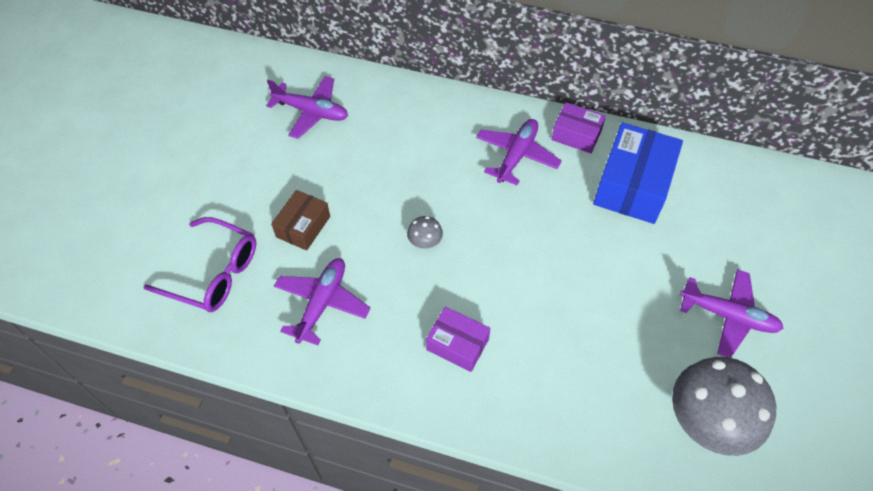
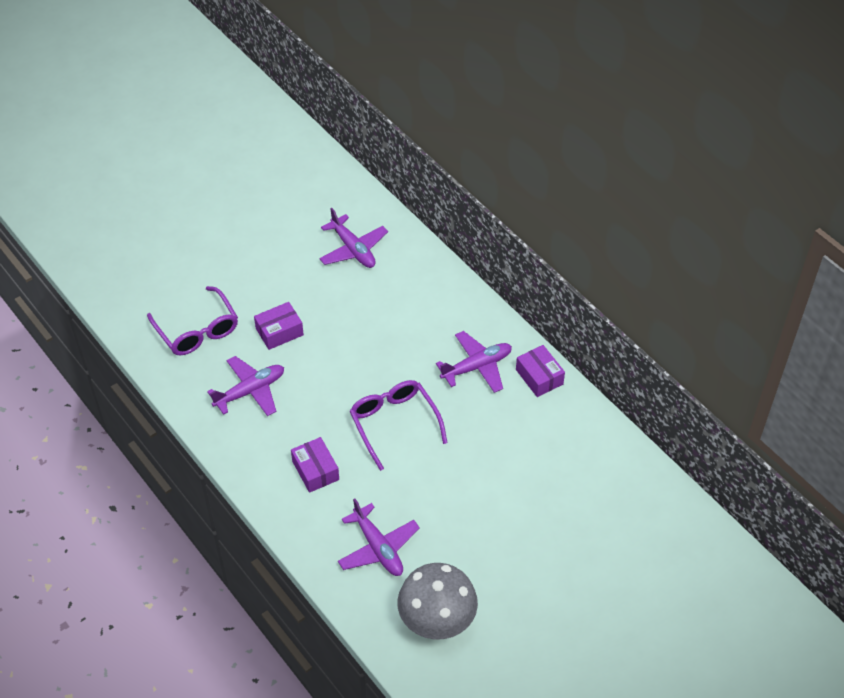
camera: 35 degrees right, 5 degrees down
brown box [271,190,330,251] -> purple box [254,302,304,350]
grey mushroom [407,216,443,249] -> none
blue box [593,122,683,224] -> none
purple plane [680,269,784,358] -> purple plane moved to [338,499,420,576]
none -> purple glasses [350,380,448,471]

